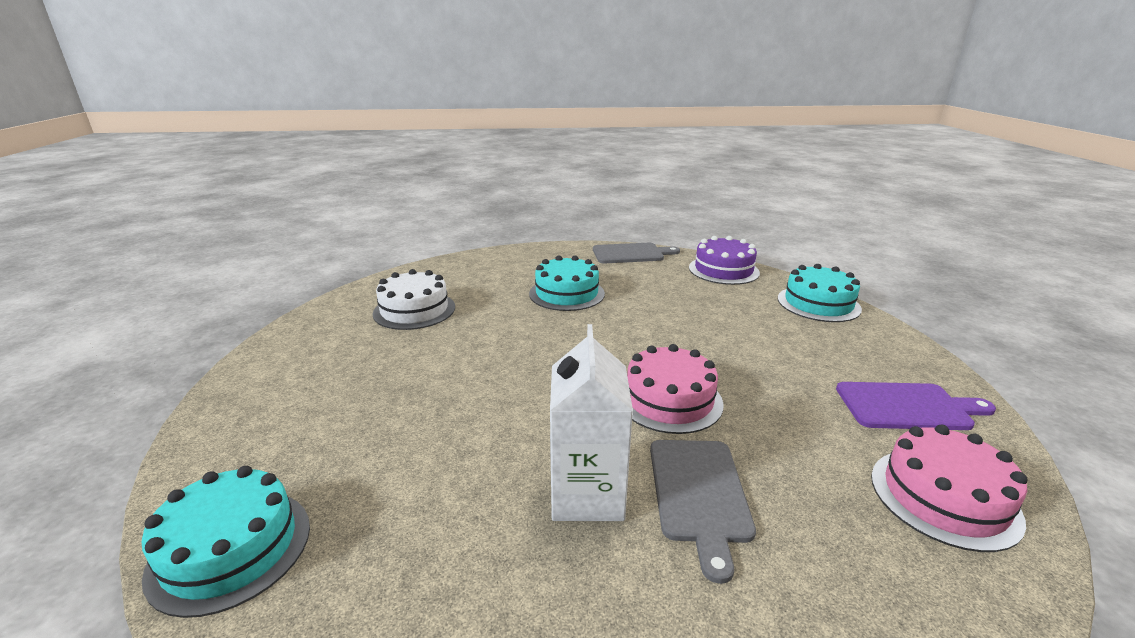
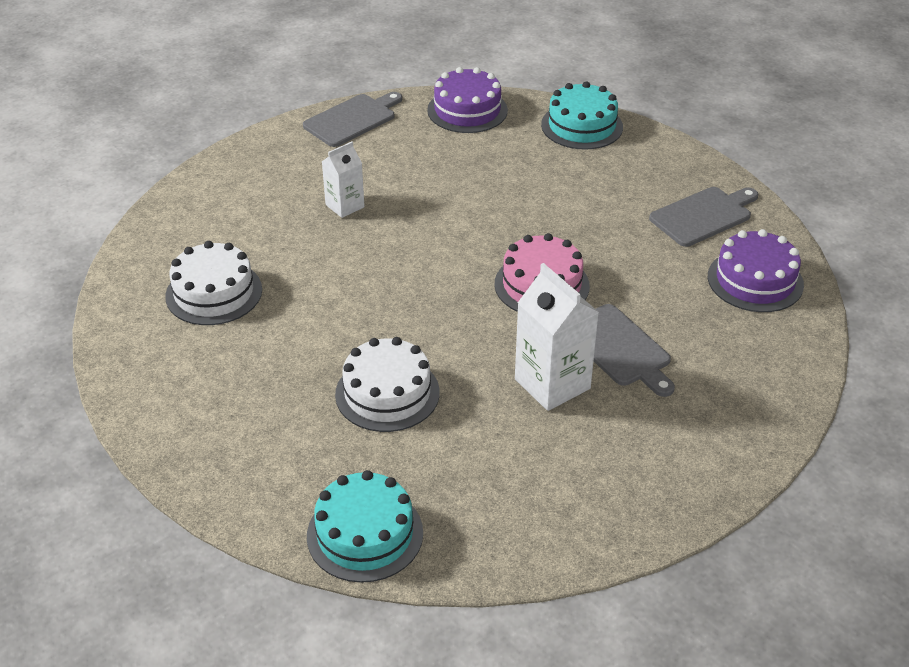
camera: 35 degrees left, 15 degrees up
turquoise cake [529,256,605,311] -> white carton [321,141,365,218]
purple cutting board [836,382,996,430] -> grey cutting board [649,187,758,247]
pink cake [871,425,1028,552] -> purple cake [708,229,804,312]
none -> white cake [335,337,440,432]

